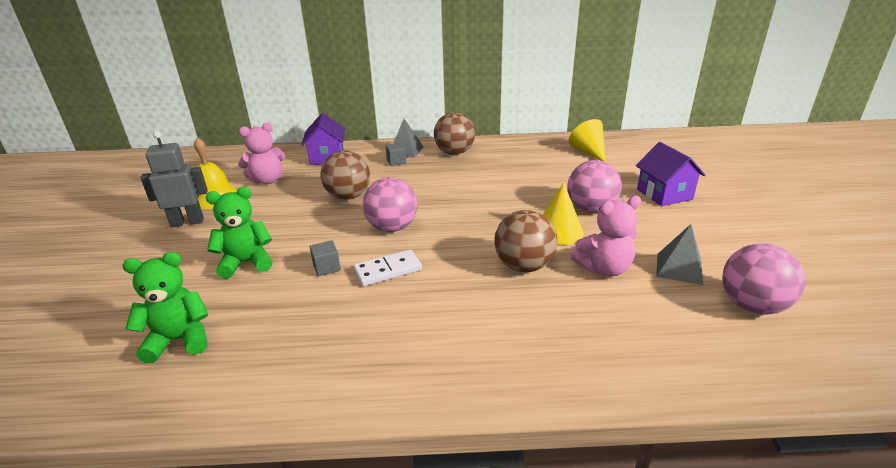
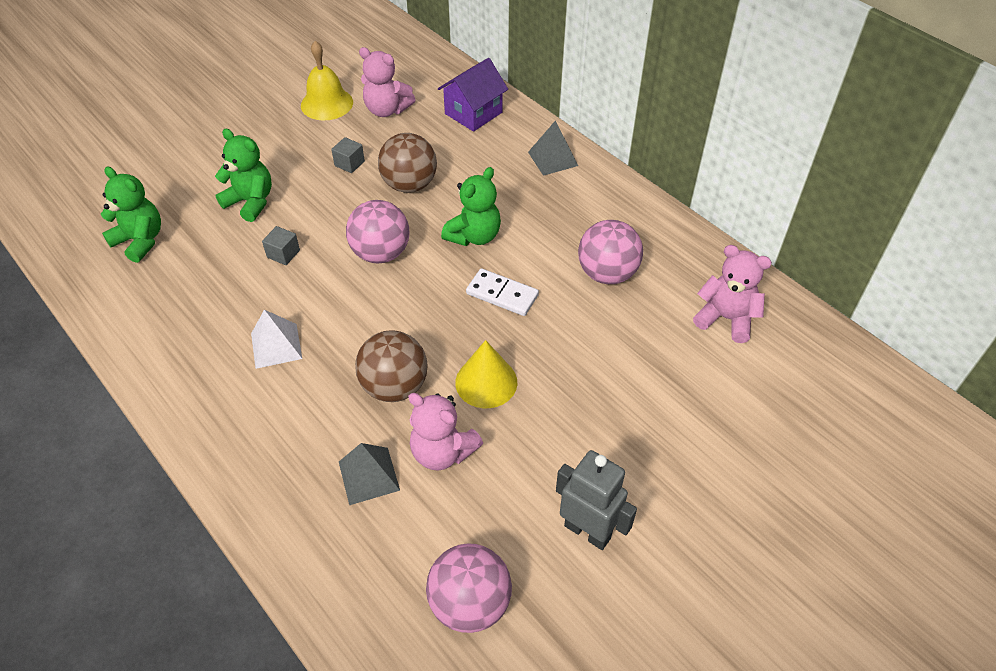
camera: 50 degrees right, 20 degrees up
grey robot [140,131,208,227] -> grey robot moved to [556,450,637,550]
white domino [353,250,422,286] -> white domino moved to [466,268,539,316]
grey cube [385,143,406,166] -> grey cube moved to [331,137,365,173]
brown ball [434,112,475,155] -> none
yellow cone [568,119,606,162] -> pink teddy bear [693,245,772,343]
pink ball [568,160,622,213] -> pink ball moved to [578,220,643,284]
purple house [636,142,705,206] -> none
grey pyramid [656,224,703,285] -> grey pyramid moved to [339,443,400,505]
none -> white pyramid [251,310,302,369]
none -> green teddy bear [441,167,501,246]

